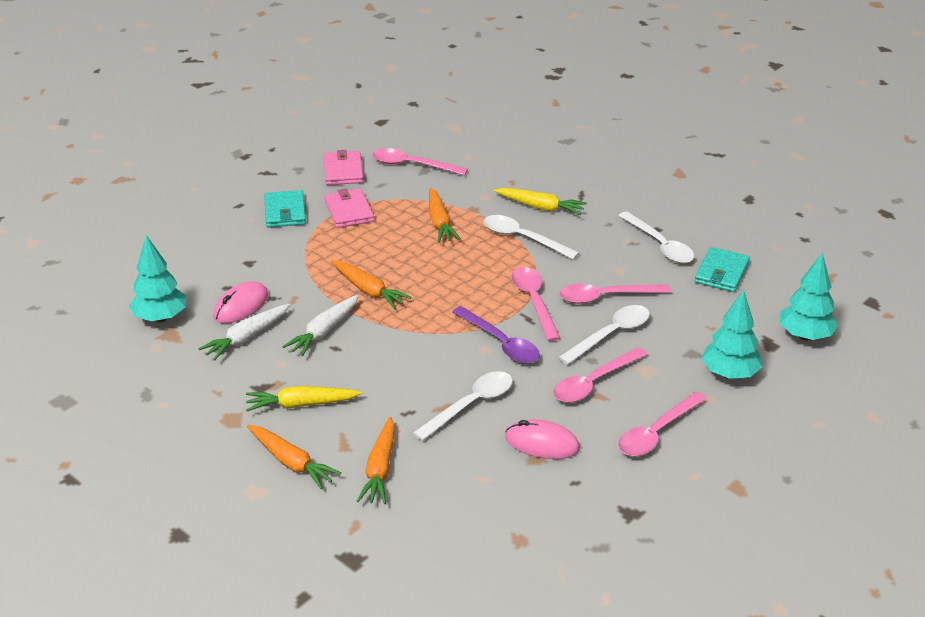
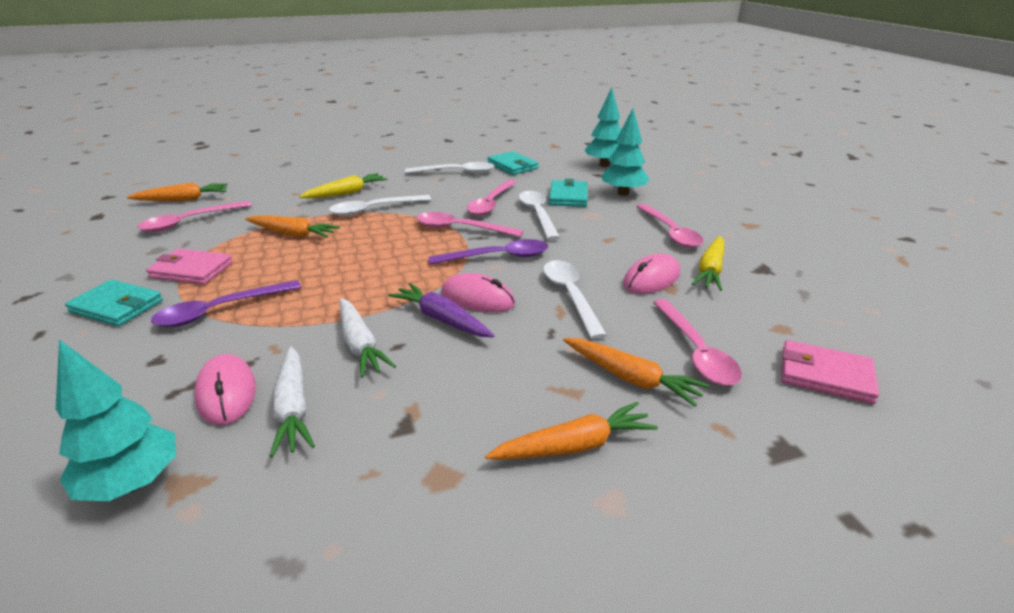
camera: 60 degrees left, 5 degrees down
yellow carrot [246,386,362,411] -> yellow carrot moved to [692,236,724,291]
pink wallet [323,150,364,185] -> pink wallet moved to [781,340,879,404]
orange carrot [331,260,411,309] -> orange carrot moved to [127,183,228,201]
pink spoon [553,347,648,403] -> pink spoon moved to [653,299,742,386]
none -> purple spoon [151,280,301,327]
none -> purple carrot [388,283,495,338]
none -> pink mouse [441,273,515,312]
none -> turquoise wallet [549,179,587,207]

